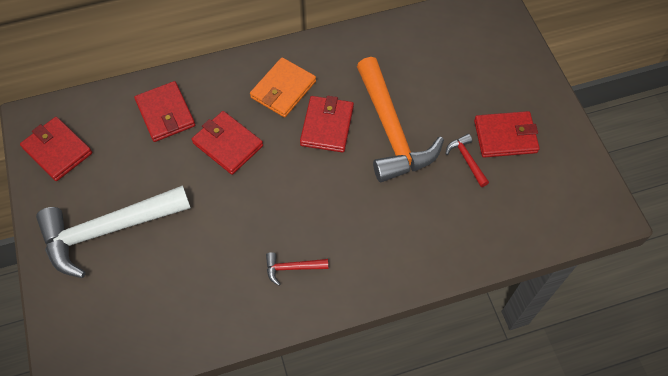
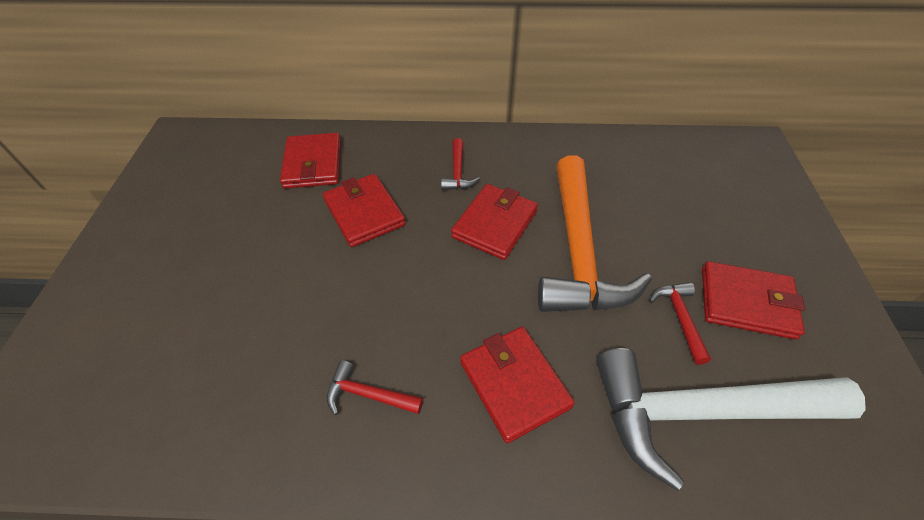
camera: 20 degrees right, 10 degrees down
red wallet [20,117,92,181] -> red wallet moved to [460,327,575,443]
white hammer [36,185,191,278] -> white hammer moved to [596,348,866,491]
orange wallet [250,57,316,118] -> red hammer [441,138,480,190]

